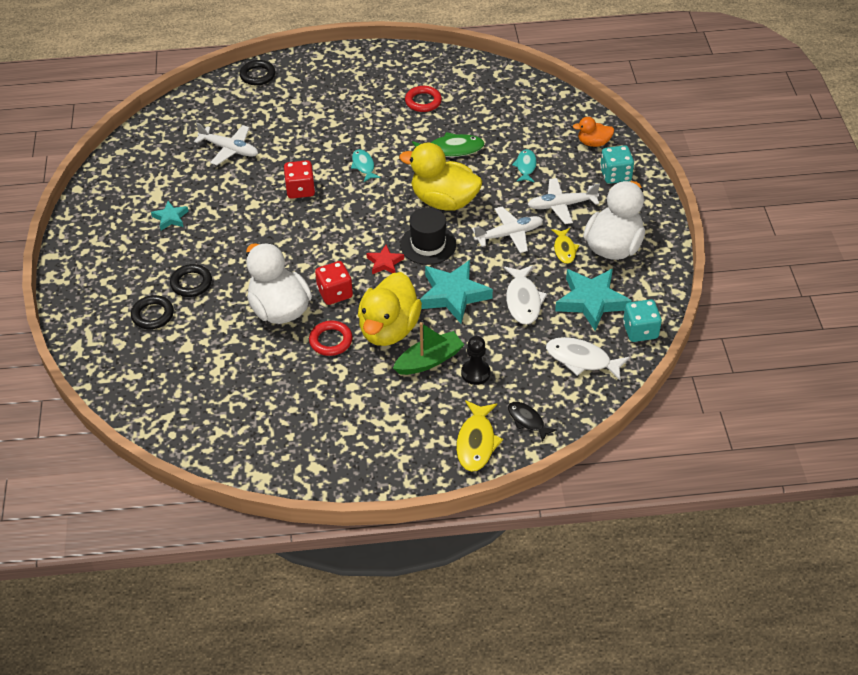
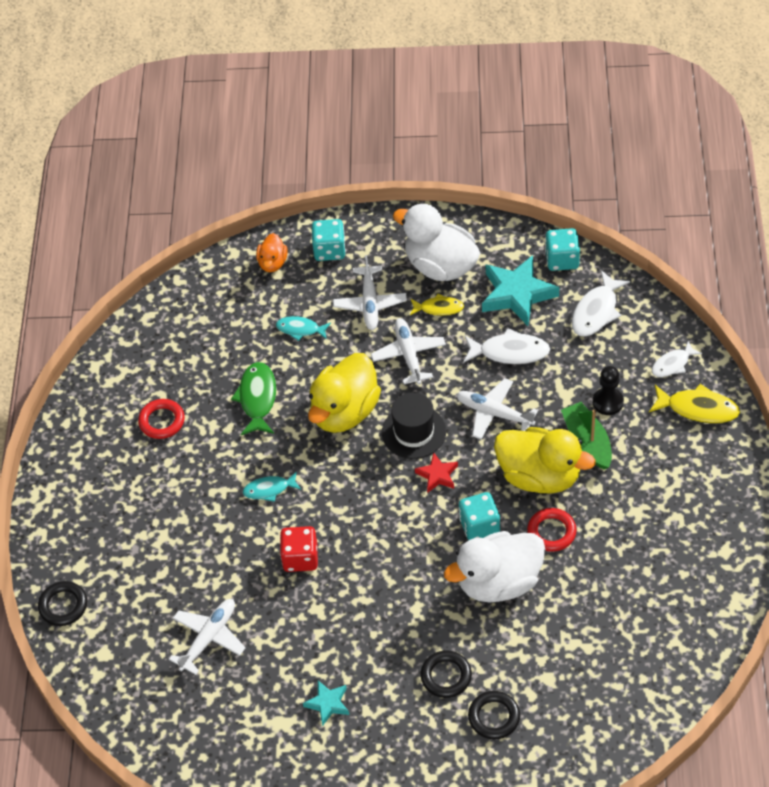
camera: 80 degrees left, 5 degrees up
red dice [315,261,353,305] -> turquoise dice [459,492,500,540]
turquoise star [420,260,493,323] -> white plane [456,378,538,439]
black fish [508,402,557,442] -> white fish [652,341,702,377]

